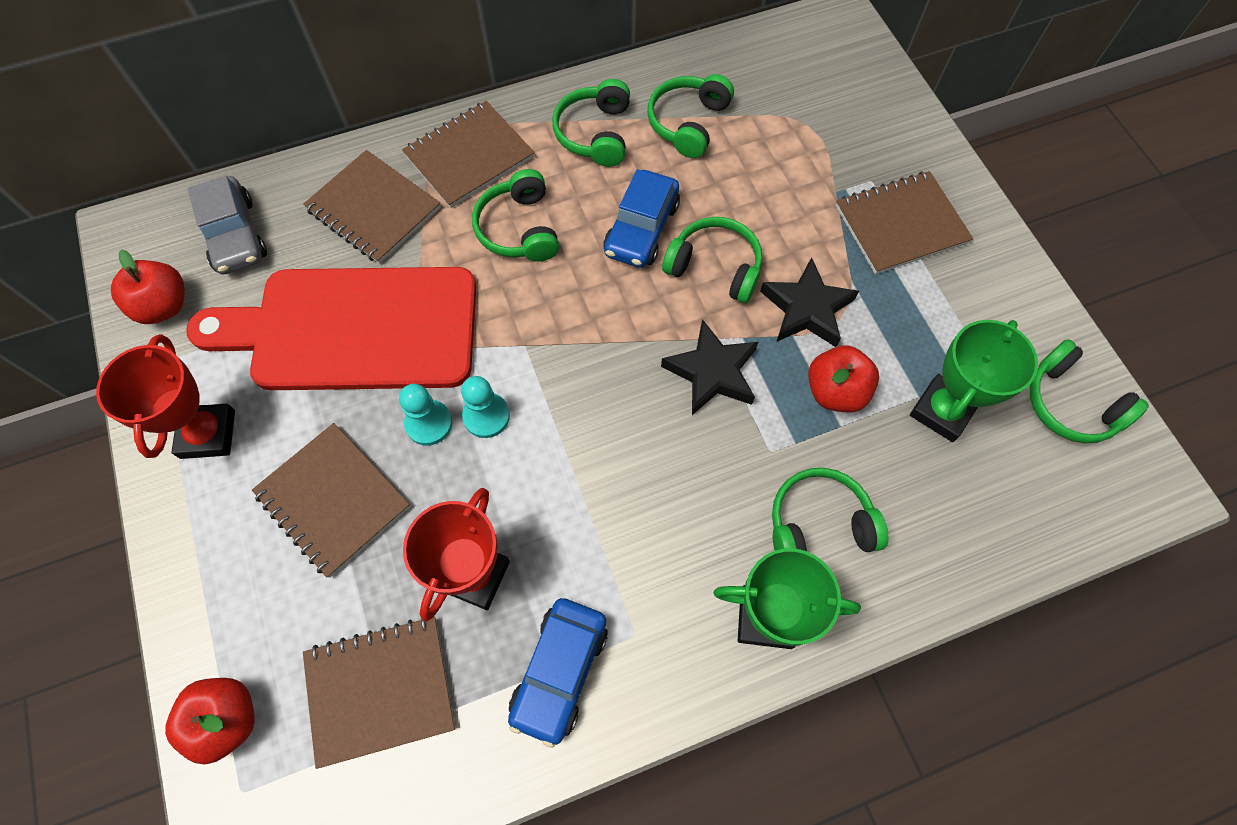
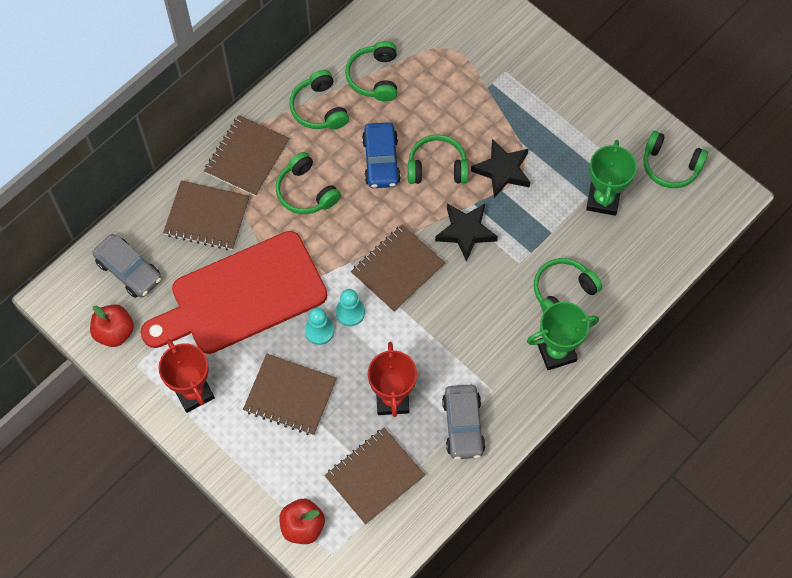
camera: 25 degrees left, 0 degrees up
blue car [508,598,608,748] -> grey car [442,385,485,460]
red apple [808,345,879,412] -> none
brown notebook [836,171,973,274] -> brown notebook moved to [351,224,445,312]

